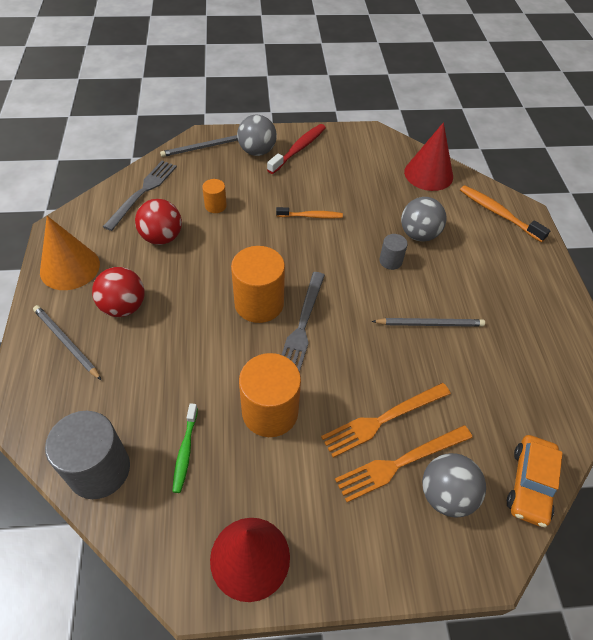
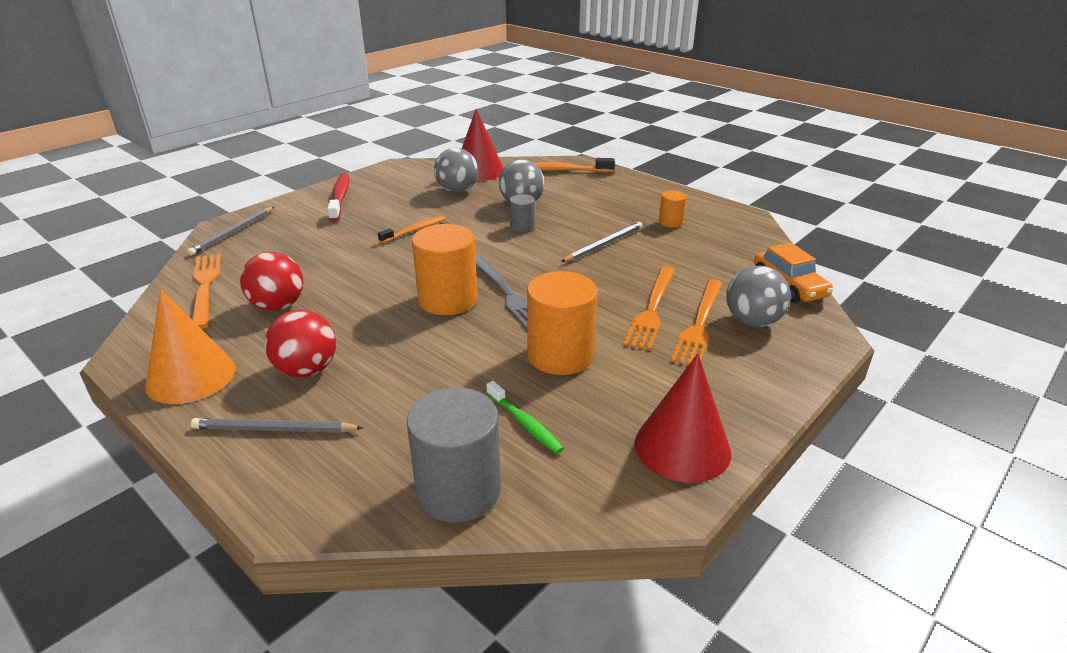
camera: 40 degrees left, 20 degrees down
grey fork [103,161,177,231] -> orange fork [192,254,221,329]
orange cylinder [202,179,227,213] -> orange cylinder moved to [659,190,687,227]
grey ball [237,115,277,156] -> grey ball moved to [434,148,478,193]

